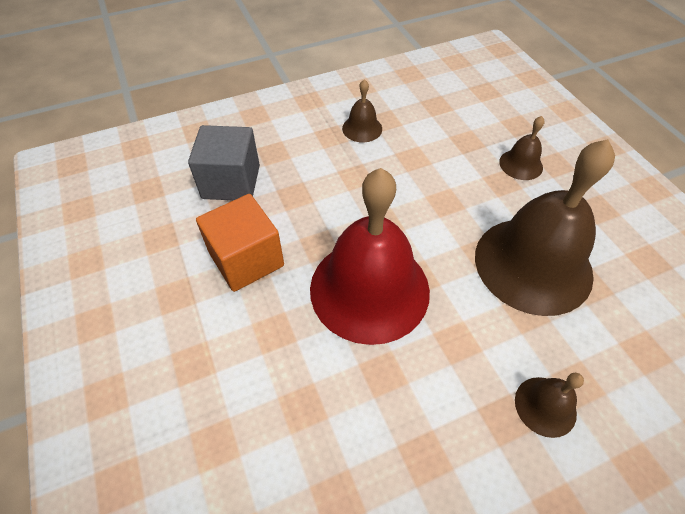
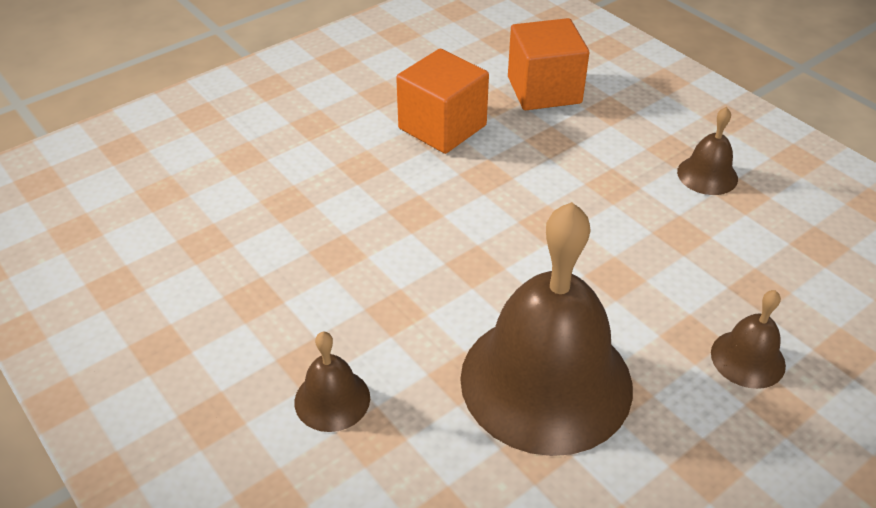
camera: 75 degrees right, 10 degrees down
grey cube [188,125,260,200] -> orange cube [508,18,589,110]
red bell [310,168,430,345] -> none

